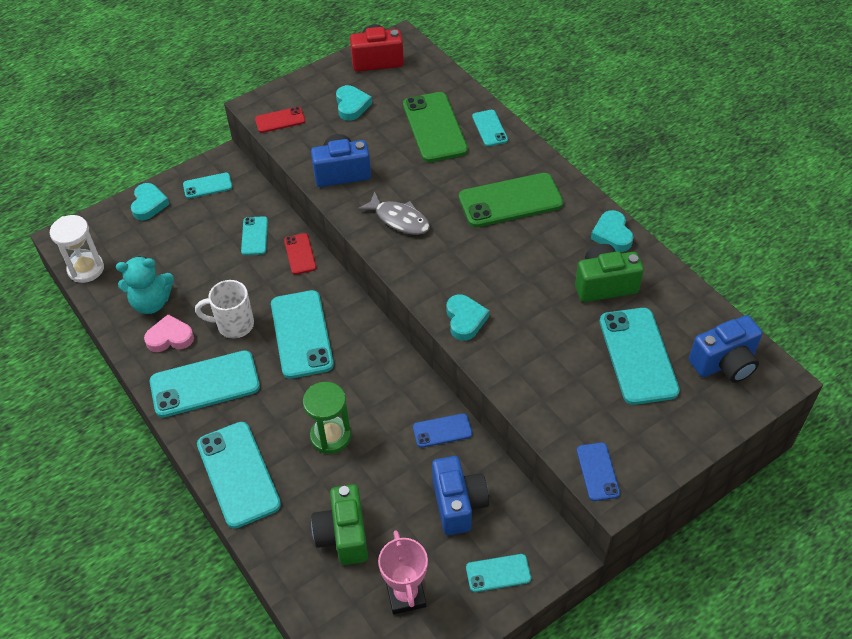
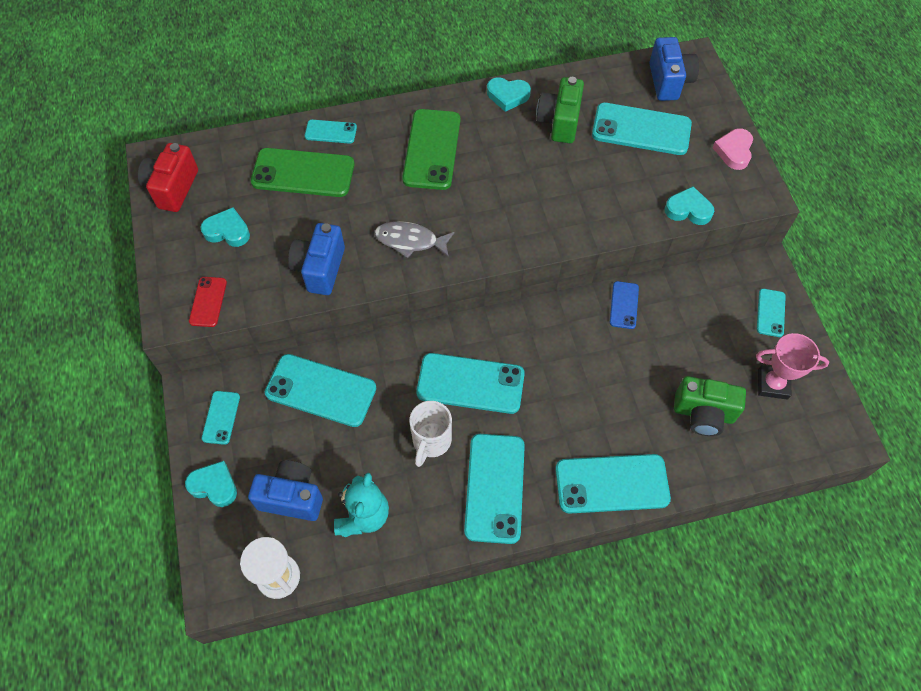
camera: 70 degrees left, 10 degrees up
pink heart [144,314,194,352] -> pink heart moved to [712,128,753,170]
turquoise phone [241,216,268,255] -> turquoise phone [265,354,376,427], size x1.91
red phone [284,233,316,275] -> none
green hourglass [303,382,351,454] -> none
grey fish [358,191,430,235] -> grey fish turned 135 degrees counterclockwise [374,221,455,259]
blue camera [432,456,489,535] -> blue camera moved to [248,460,323,521]
turquoise heart [447,294,489,341] -> turquoise heart moved to [664,186,714,225]
blue phone [577,442,620,501] -> none

